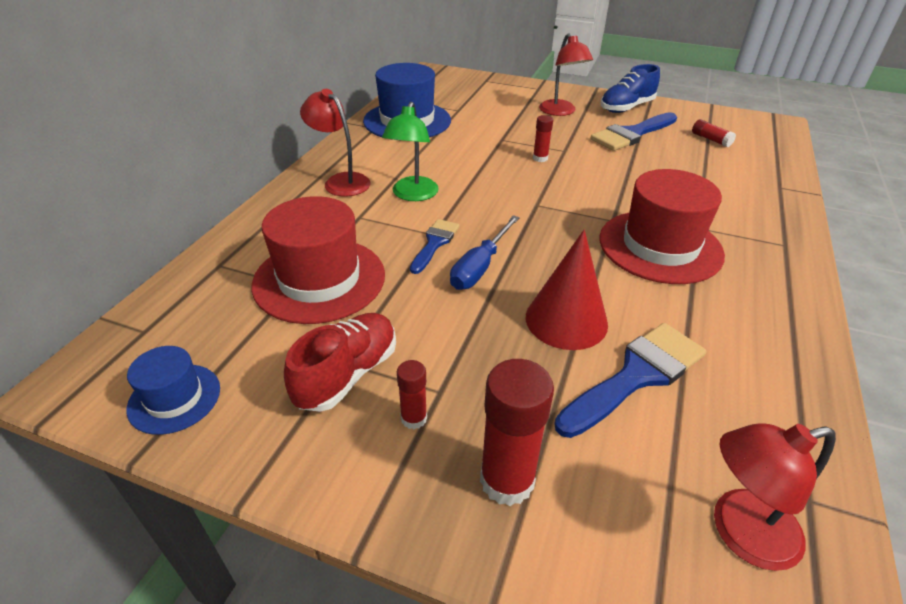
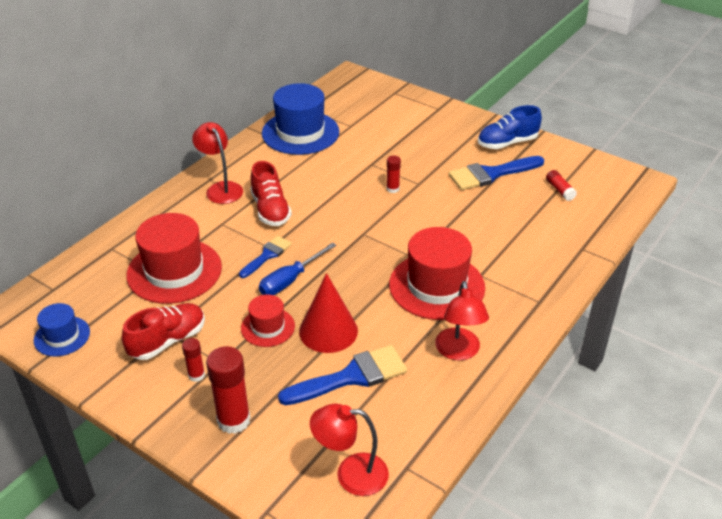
camera: 15 degrees right, 0 degrees up
green lamp [382,102,439,201] -> red shoe [250,161,292,226]
red lamp [539,33,593,116] -> red lamp moved to [435,281,489,360]
none -> red hat [241,294,295,347]

